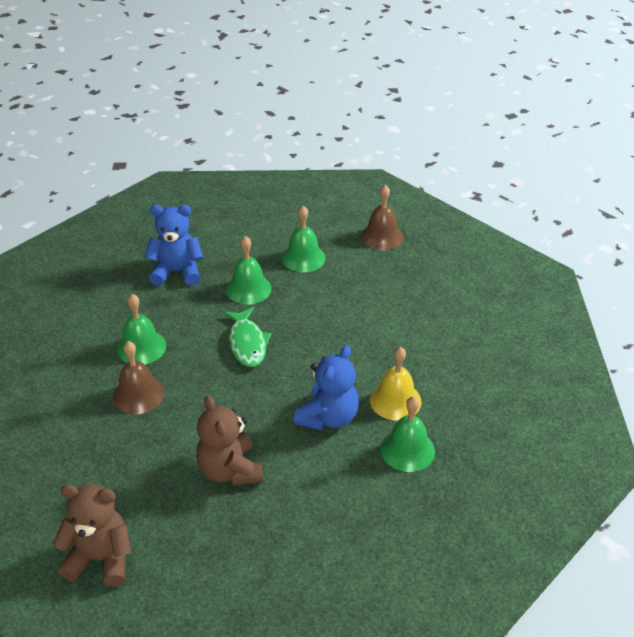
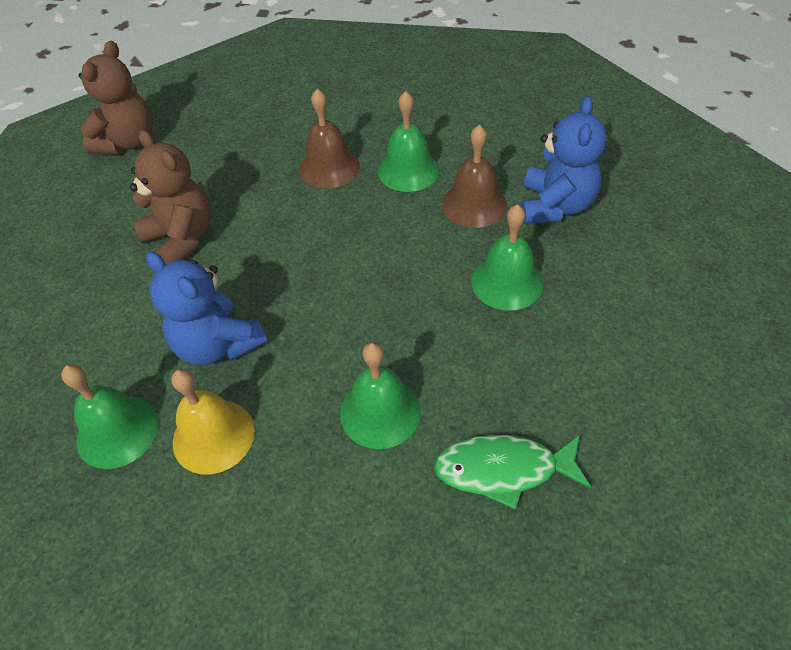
camera: 105 degrees right, 10 degrees up
brown teddy bear [196,395,263,486] -> brown teddy bear turned 60 degrees clockwise [130,130,211,264]
green fish [224,307,271,367] -> green fish moved to [434,435,591,510]
green bell [282,206,326,272] -> green bell moved to [340,342,421,449]
brown bell [361,185,403,250] -> brown bell moved to [442,125,507,228]

